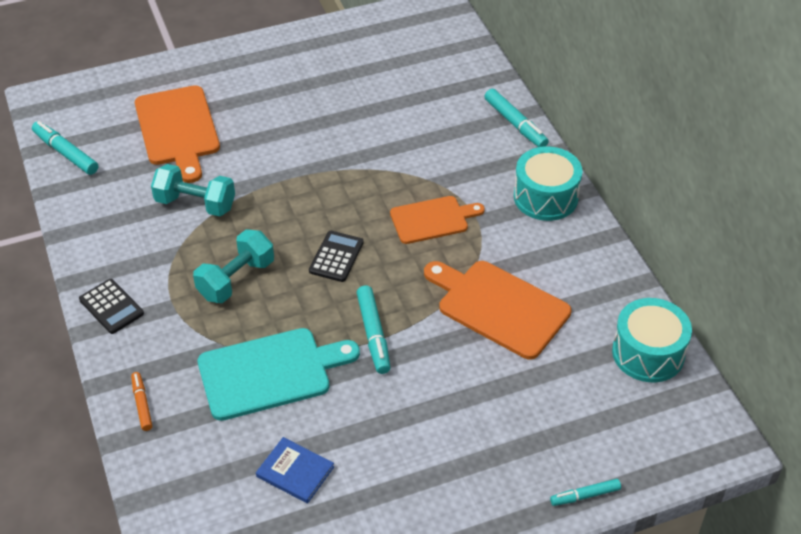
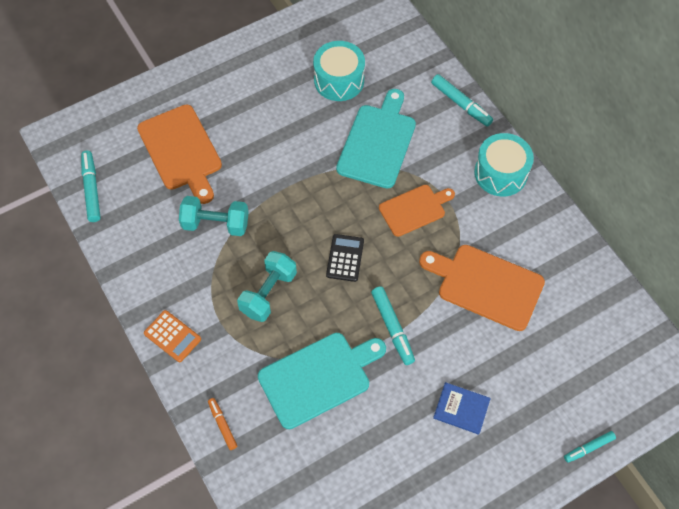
camera: 10 degrees left, 15 degrees up
turquoise marker [32,121,98,175] -> turquoise marker turned 45 degrees clockwise [81,151,101,222]
black calculator [79,279,144,334] -> orange calculator [144,310,201,362]
blue book [256,437,334,503] -> blue book moved to [433,382,491,435]
turquoise drum [612,298,692,382] -> turquoise drum moved to [313,41,365,101]
none -> turquoise cutting board [336,89,416,189]

